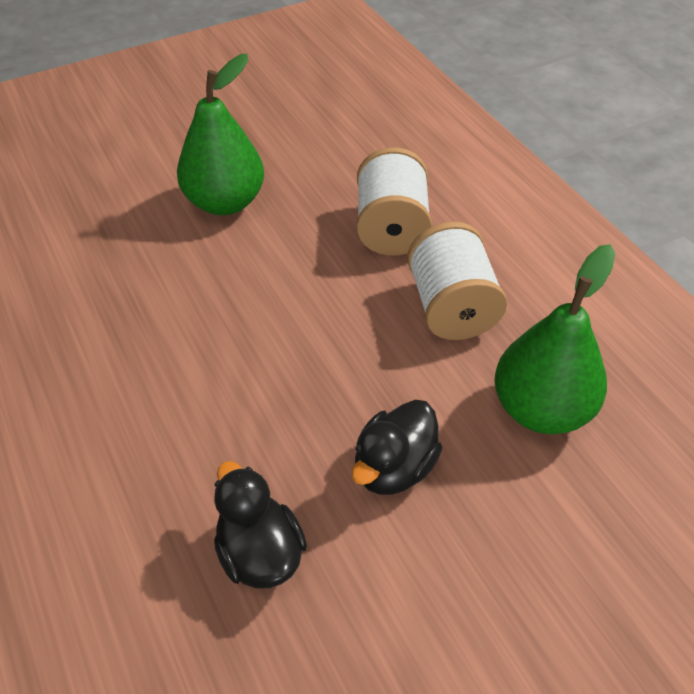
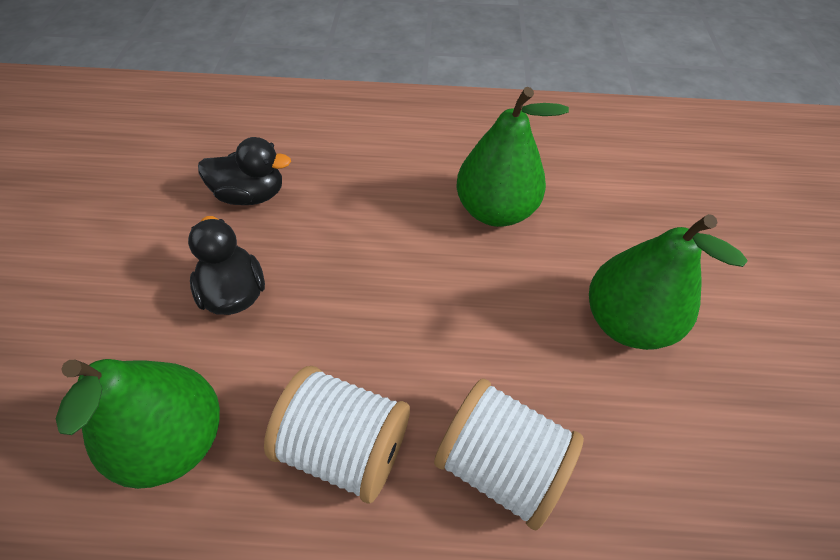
camera: 120 degrees right, 5 degrees up
none -> green pear [456,87,569,227]

